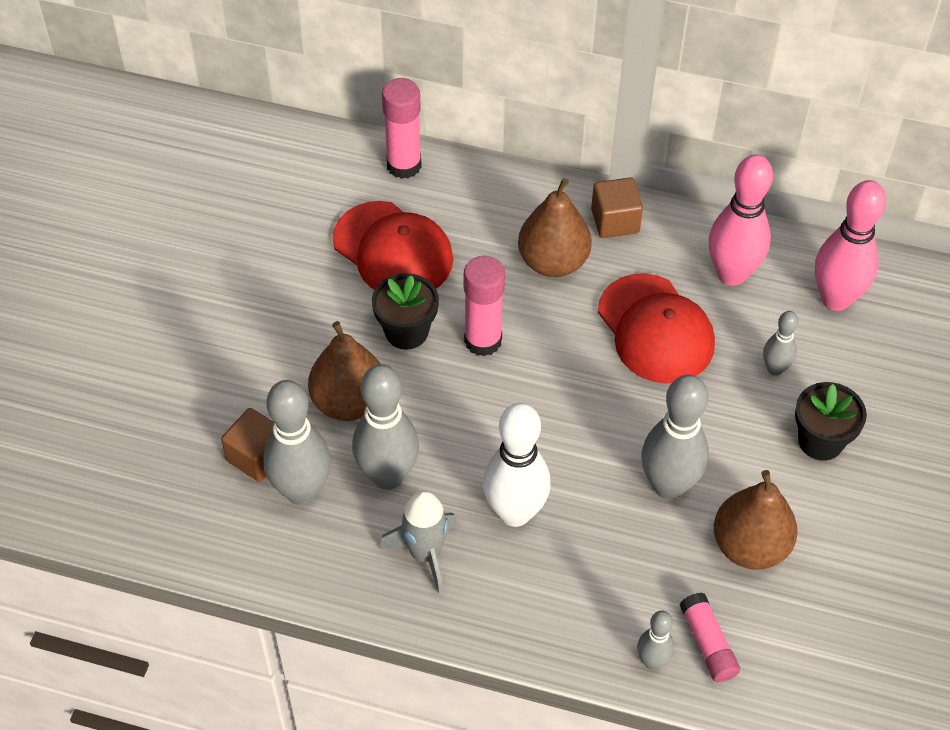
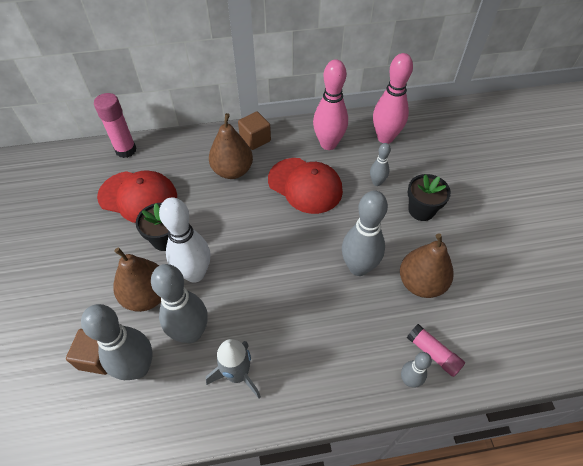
camera: 25 degrees left, 0 degrees up
pink glue stick [464,256,505,357] -> none
white bowling pin [483,403,551,527] -> white bowling pin moved to [159,197,210,283]

